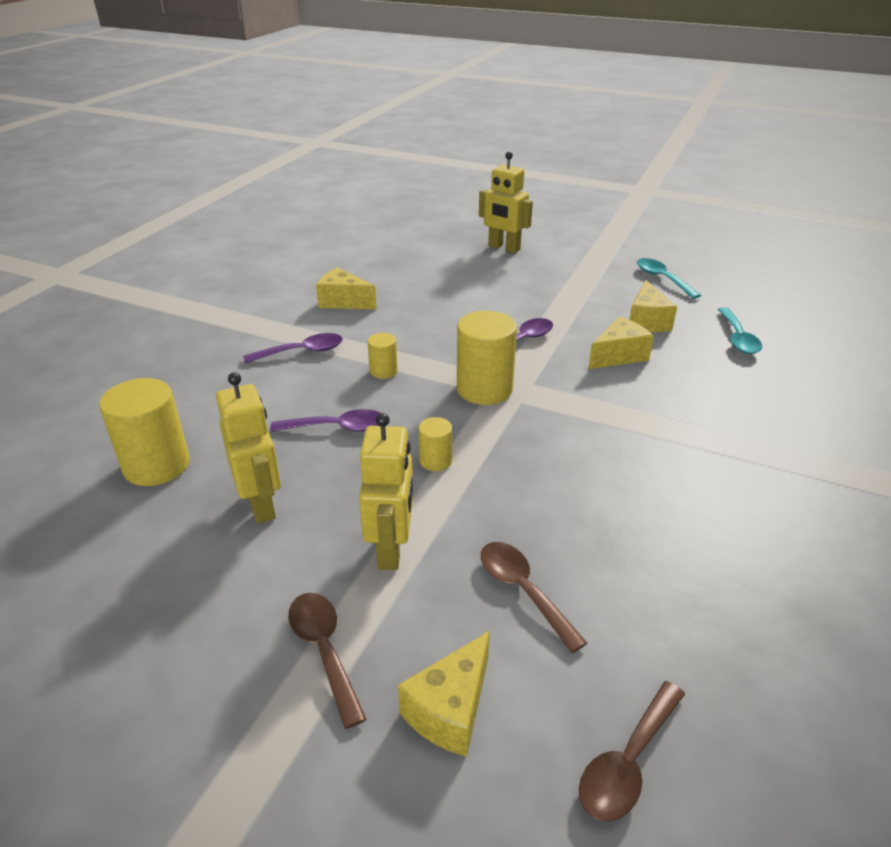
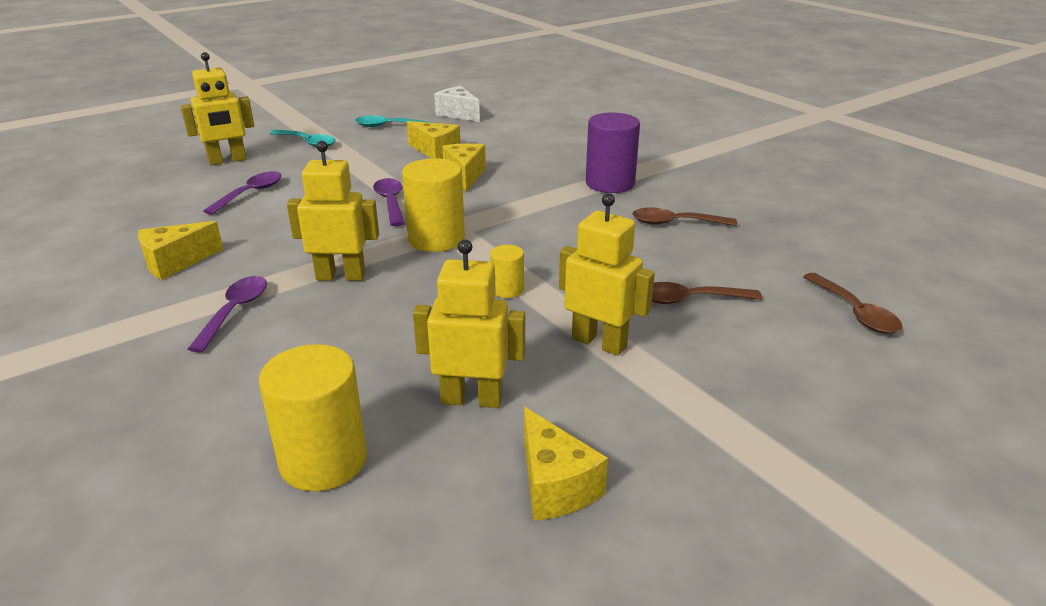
camera: 60 degrees left, 5 degrees down
purple spoon [270,409,380,432] -> purple spoon moved to [203,171,282,215]
brown spoon [288,593,367,729] -> brown spoon moved to [632,208,737,226]
yellow cylinder [367,333,398,379] -> yellow robot [287,141,379,281]
yellow cheese [398,631,490,757] -> yellow cheese moved to [524,407,608,520]
turquoise spoon [718,307,762,354] -> turquoise spoon moved to [269,130,336,147]
none -> white cheese [434,86,480,122]
none -> purple cylinder [586,113,640,193]

